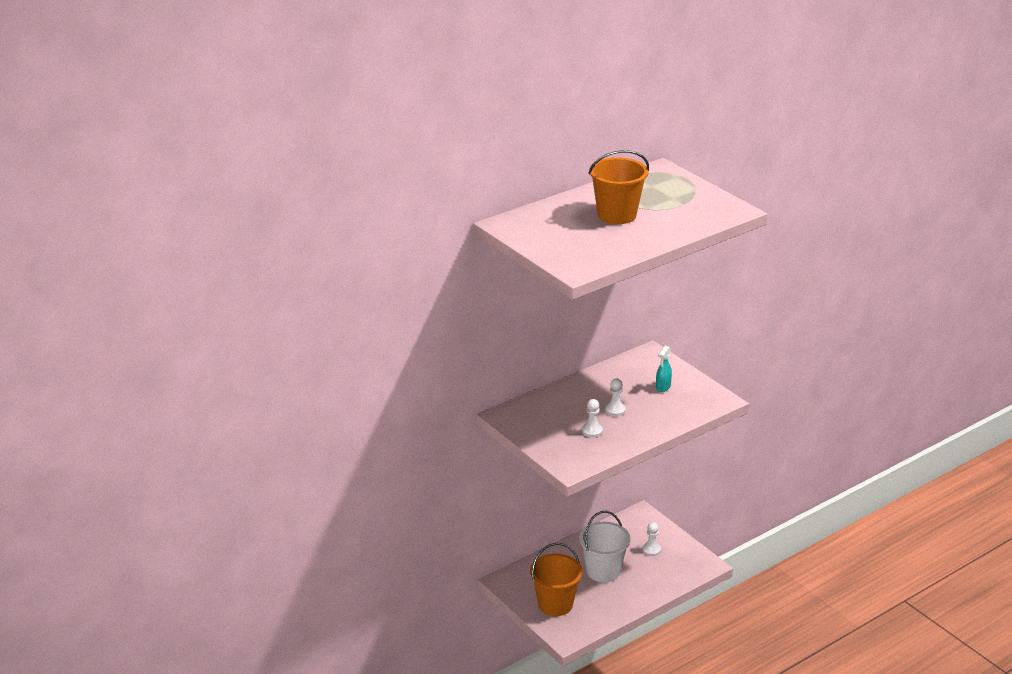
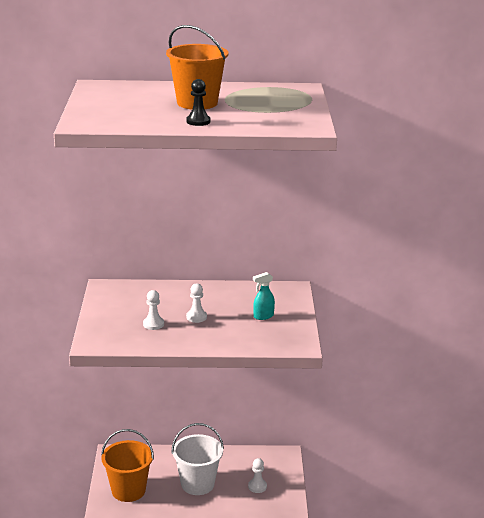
camera: 35 degrees right, 5 degrees down
none -> black pawn [186,79,210,126]

